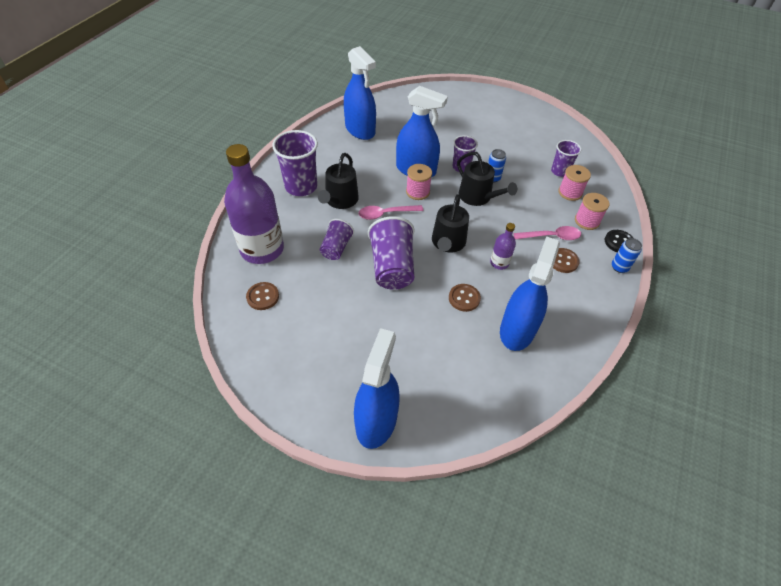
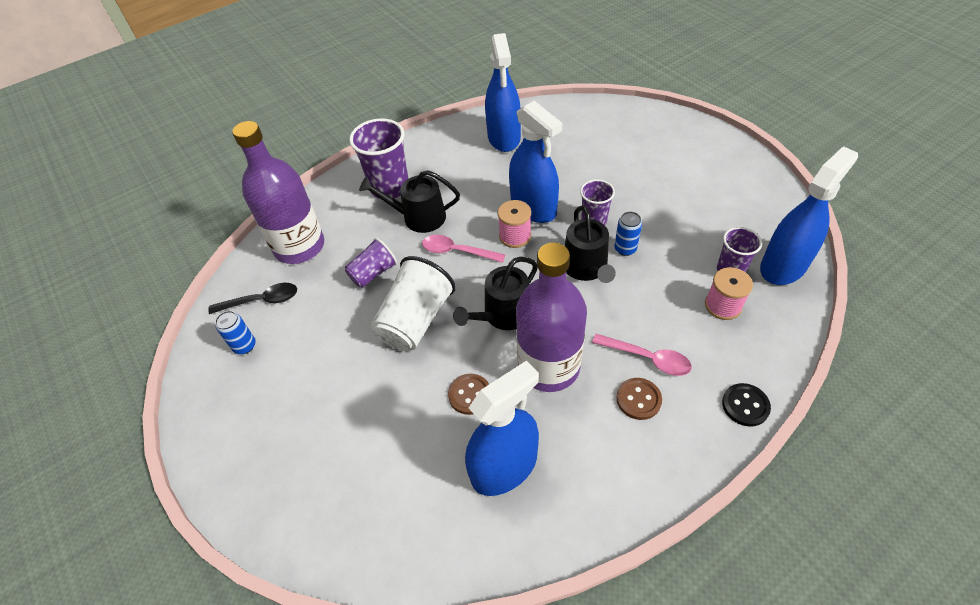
camera: 35 degrees right, 0 degrees up
brown button [246,282,279,310] -> black spoon [208,283,297,314]
black watering can [318,153,359,209] -> black watering can turned 45 degrees clockwise [359,170,460,233]
blue spray bottle [354,328,400,449] -> blue spray bottle moved to [760,146,858,285]
purple cup [368,216,414,290] -> white cup [371,256,456,351]
purple bottle [490,223,516,270] -> purple bottle [516,243,587,392], size x2.27
pink spool [575,193,610,230] -> none
blue can [612,238,642,273] -> blue can moved to [215,311,256,354]

